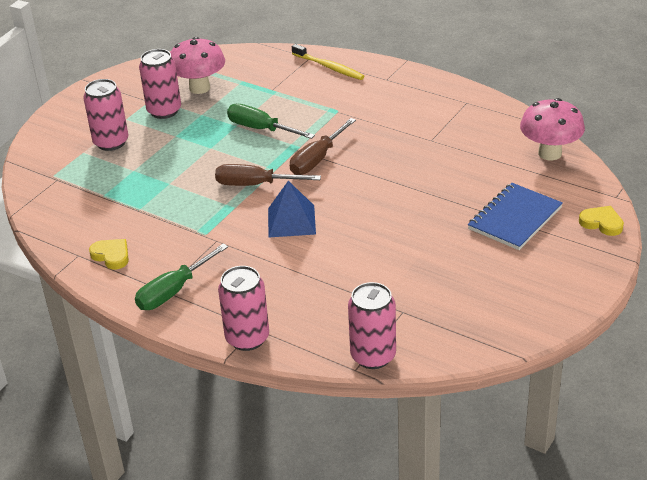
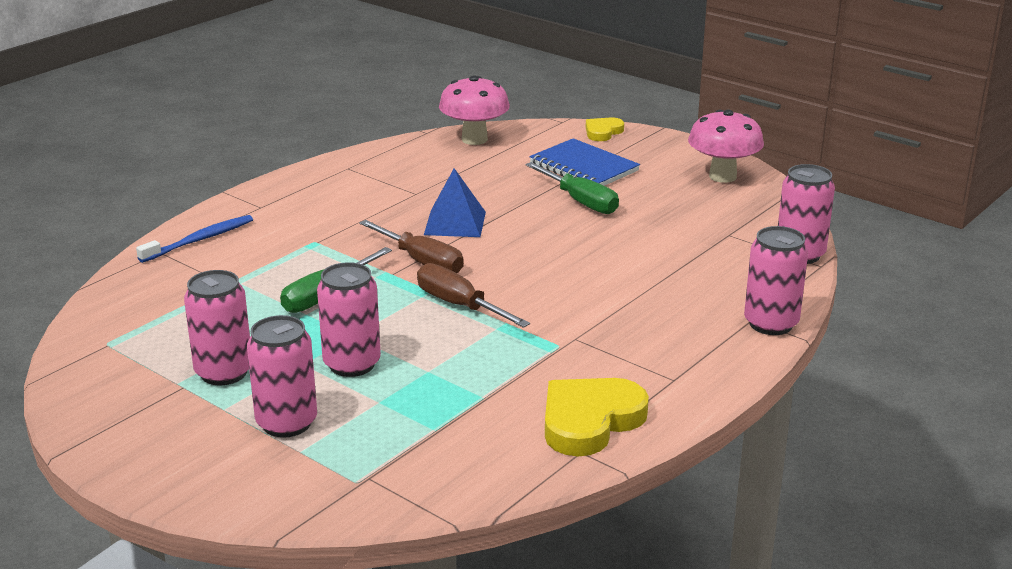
camera: 85 degrees left, 10 degrees down
yellow heart [89,239,129,269] -> yellow heart [545,378,649,456], size x1.80
green screwdriver [135,243,228,310] -> green screwdriver moved to [526,162,619,214]
pink mushroom [170,37,225,94] -> pink mushroom moved to [688,109,764,183]
brown screwdriver [215,164,321,186] -> brown screwdriver turned 120 degrees clockwise [417,263,530,328]
blue pyramid [268,181,316,238] -> blue pyramid moved to [424,168,486,237]
yellow toothbrush [292,44,365,80] -> blue toothbrush [136,215,253,263]
none -> pink can [317,262,381,377]

